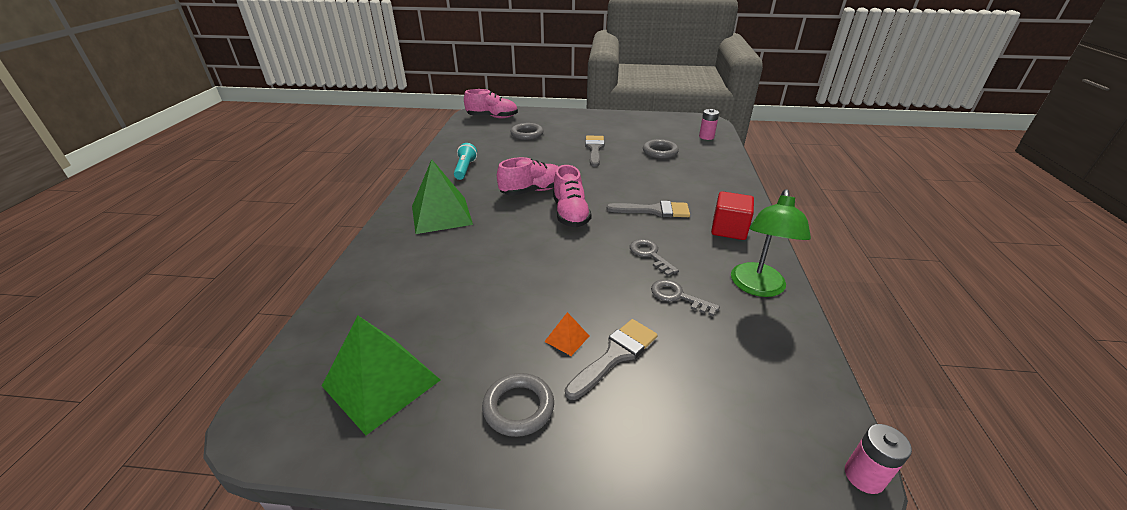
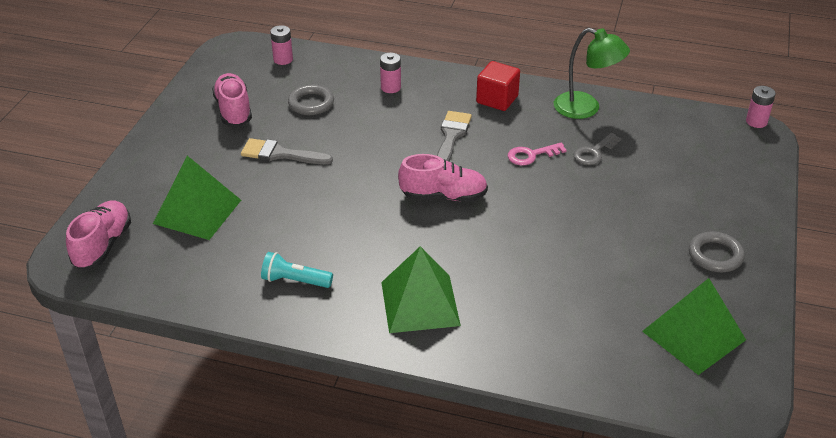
camera: 80 degrees left, 5 degrees up
pink shoe [497,157,559,196] -> pink shoe moved to [212,73,252,126]
grey ring [510,123,544,140] -> green pyramid [153,156,241,240]
orange pyramid [544,312,589,356] -> none
grey brush [565,319,657,400] -> none
grey key [630,239,679,276] -> pink key [508,143,567,165]
none -> pink battery [380,52,401,93]

